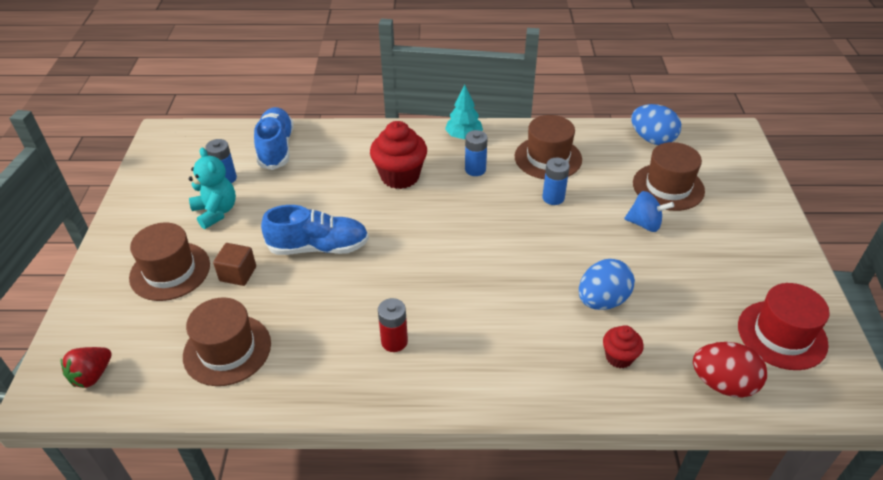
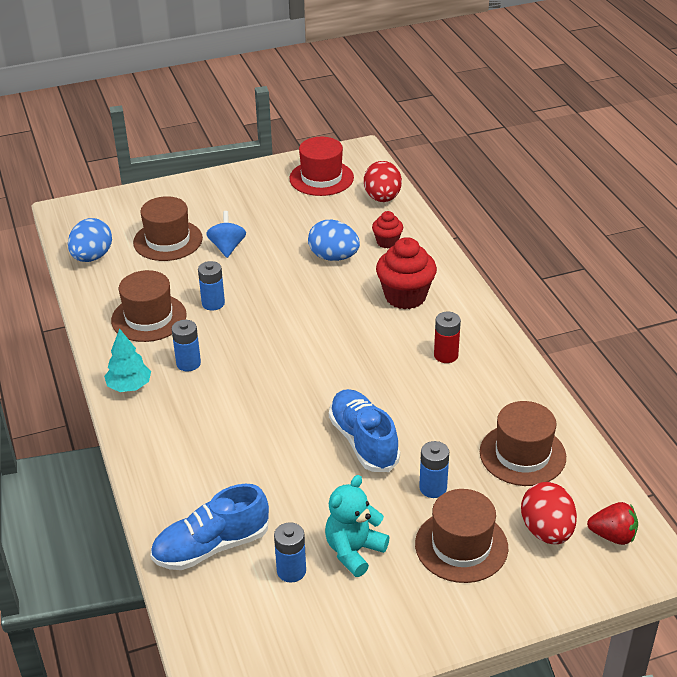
camera: 110 degrees left, 5 degrees down
brown cube [213,243,256,286] -> blue battery [419,441,449,498]
red cupcake [370,121,427,189] -> red cupcake moved to [376,237,437,309]
none -> red egg [521,482,577,544]

